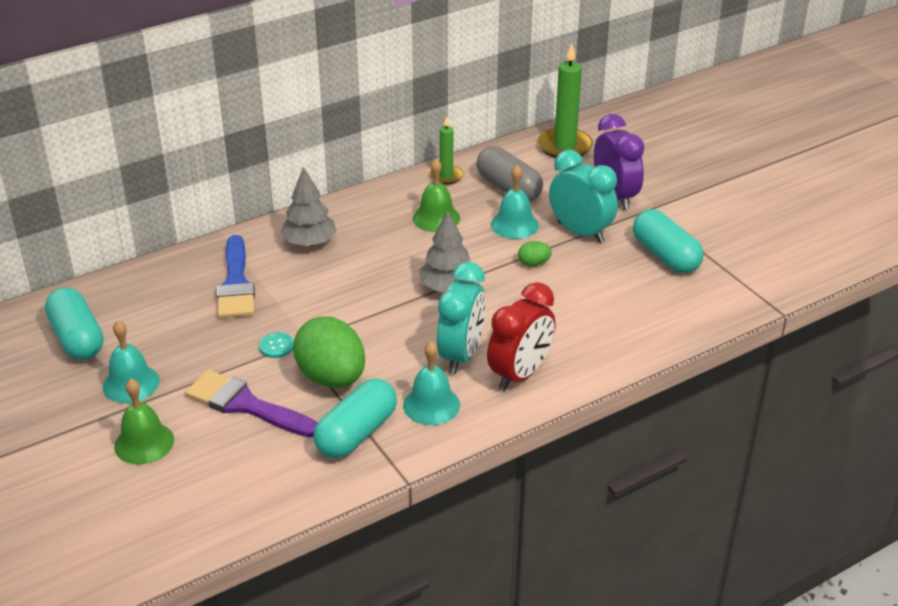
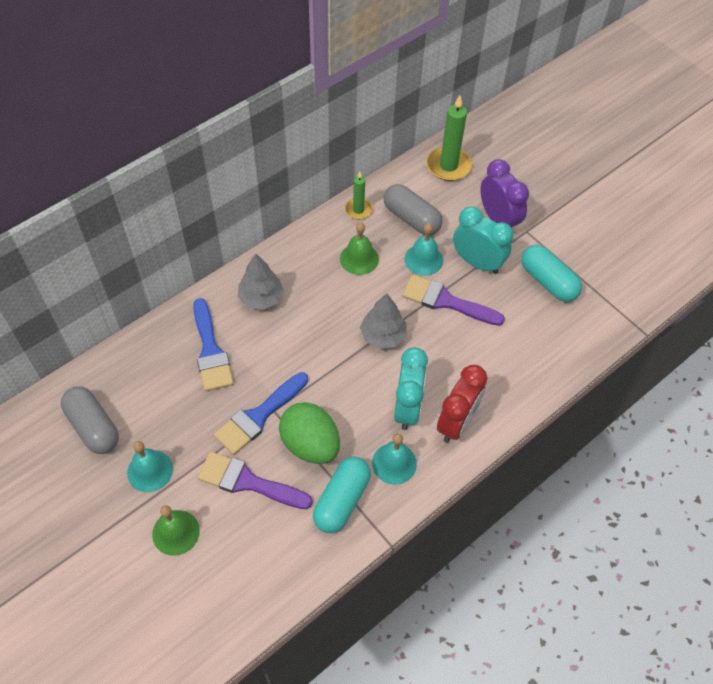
camera: 10 degrees left, 20 degrees up
turquoise capsule [45,287,104,360] -> grey capsule [61,386,119,454]
turquoise button [259,332,294,358] -> blue brush [214,372,308,455]
green egg [518,241,552,266] -> purple brush [402,275,505,326]

